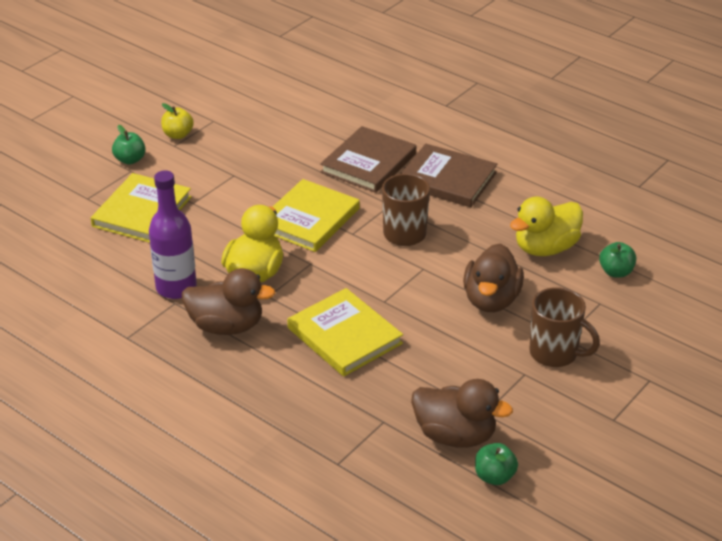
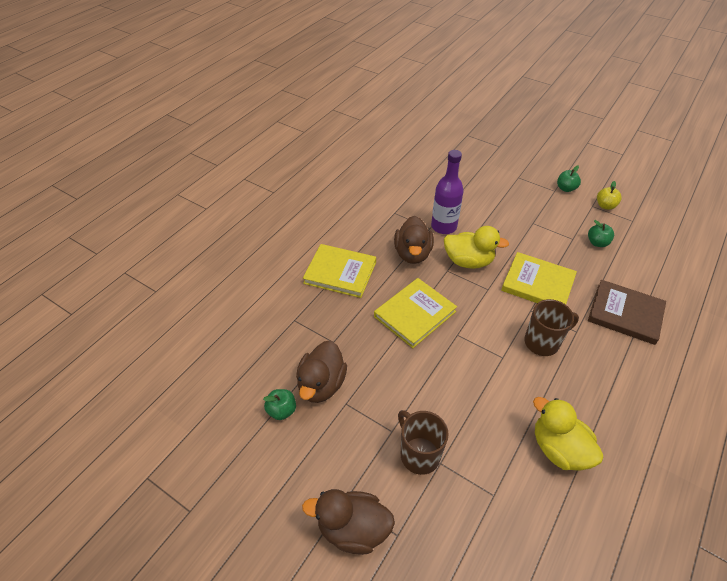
camera: 85 degrees right, 10 degrees up
yellow book [91,173,192,243] -> yellow book moved to [303,244,376,298]
brown book [401,144,497,207] -> none
brown duck [463,244,524,312] -> brown duck moved to [302,489,395,555]
brown mug [529,287,600,367] -> brown mug turned 120 degrees clockwise [398,410,449,475]
green apple [599,242,637,278] -> green apple moved to [588,220,614,247]

